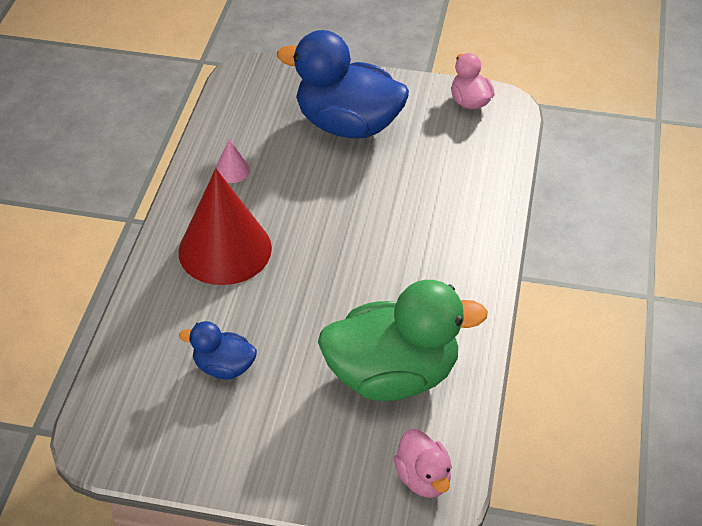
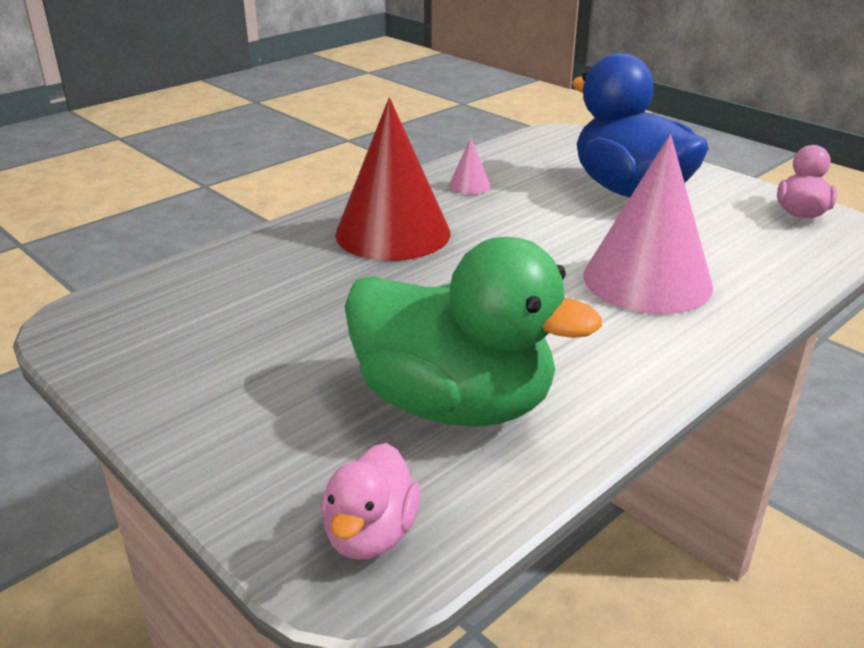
camera: 35 degrees right, 15 degrees down
blue duck [179,321,257,380] -> none
none -> pink cone [583,134,713,314]

